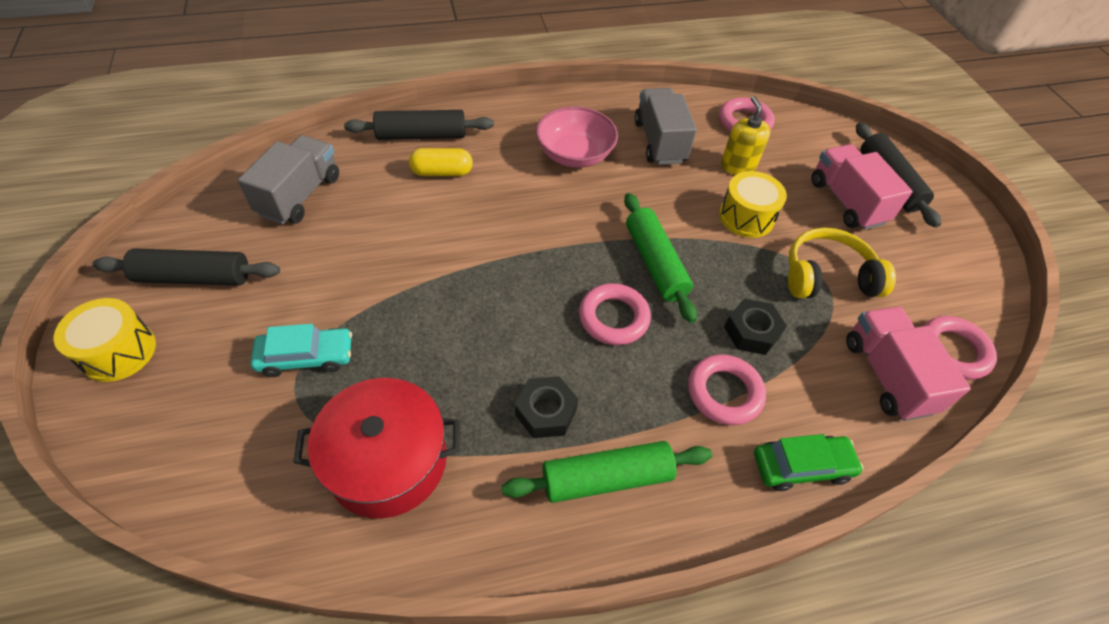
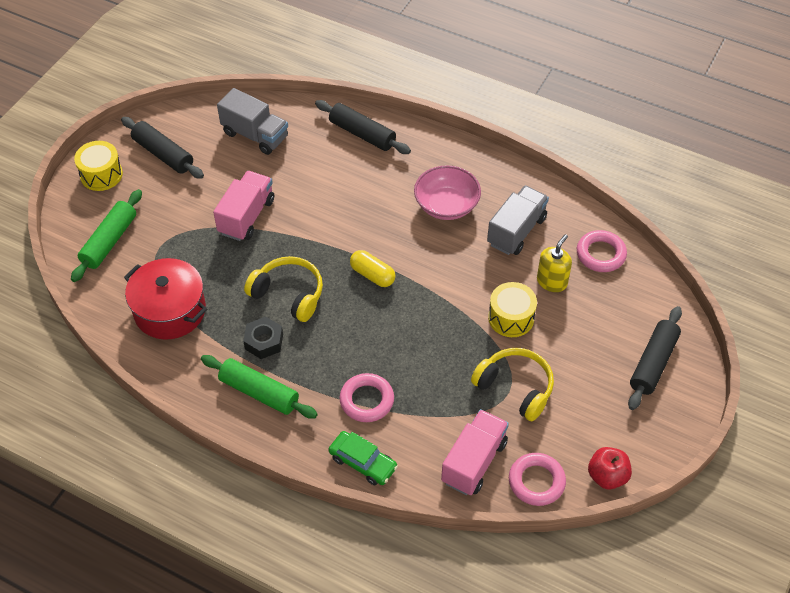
camera: 45 degrees right, 0 degrees up
grey truck [238,135,339,224] -> grey truck turned 60 degrees clockwise [217,88,288,155]
turquoise car [250,324,352,377] -> none
yellow capsule [409,148,473,176] -> yellow capsule moved to [350,250,396,287]
pink ring [579,283,651,345] -> none
green rolling pin [624,193,697,323] -> green rolling pin moved to [71,189,142,282]
black nut [724,298,787,355] -> none
pink truck [811,144,913,230] -> pink truck moved to [213,171,274,241]
none -> yellow headphones [244,256,323,322]
none -> red apple [588,447,632,489]

